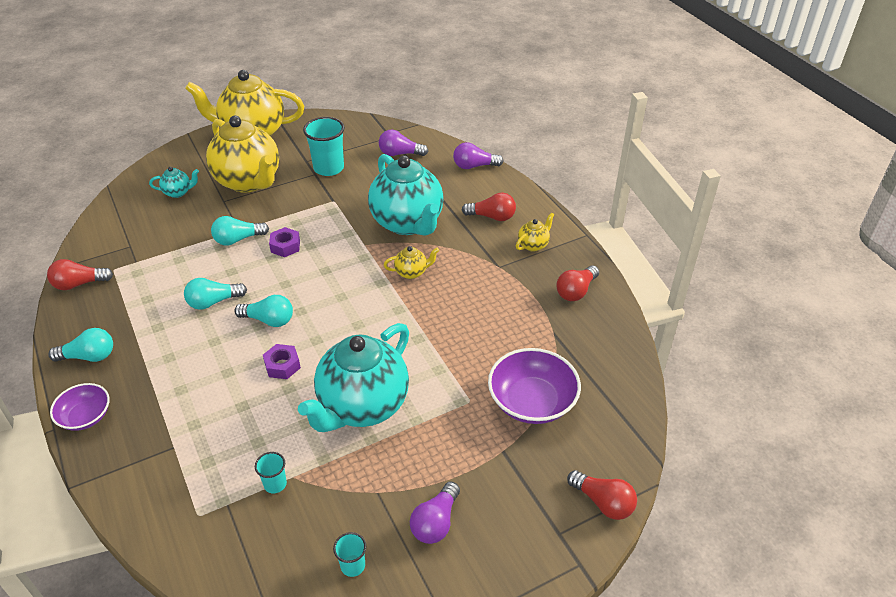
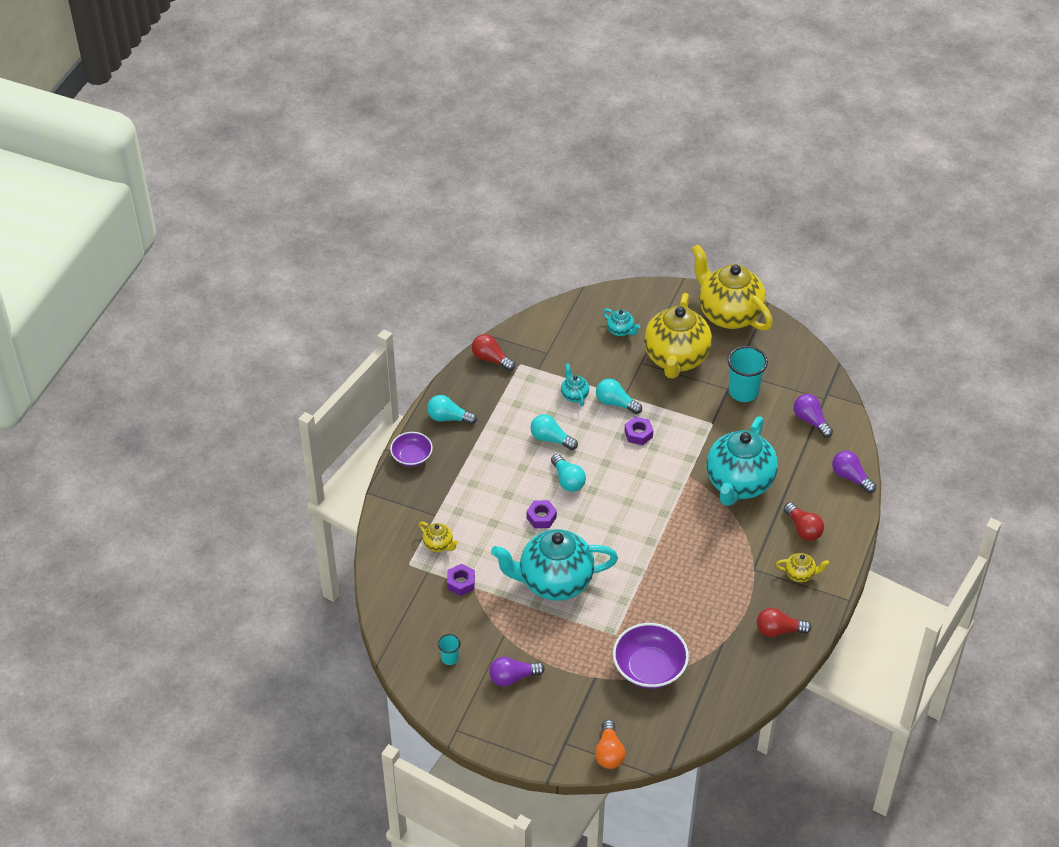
camera: 50 degrees right, 5 degrees up
turquoise light bulb [48,328,113,362] -> turquoise light bulb turned 150 degrees clockwise [427,395,477,424]
turquoise cup [255,452,287,493] -> purple nut [447,564,475,596]
yellow teapot [384,246,439,279] -> yellow teapot moved to [419,522,458,552]
red light bulb [567,470,637,520] -> orange light bulb [595,720,625,769]
none -> turquoise teapot [561,363,589,406]

